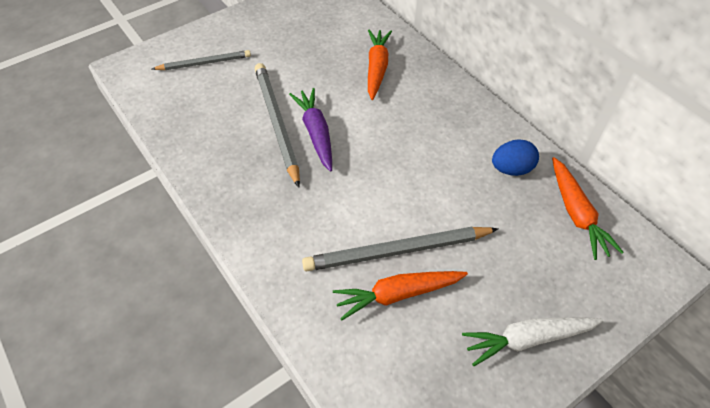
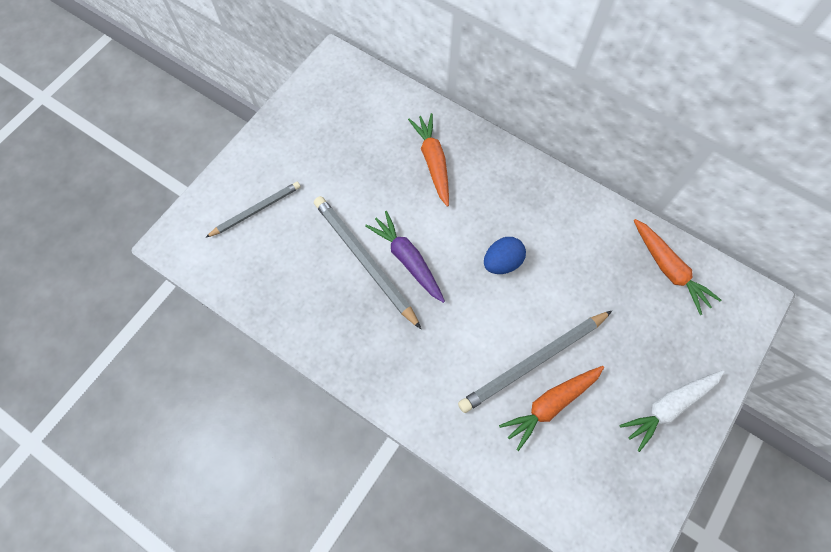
camera: 20 degrees left, 15 degrees up
blue egg [492,139,539,176] -> blue egg moved to [484,237,526,274]

